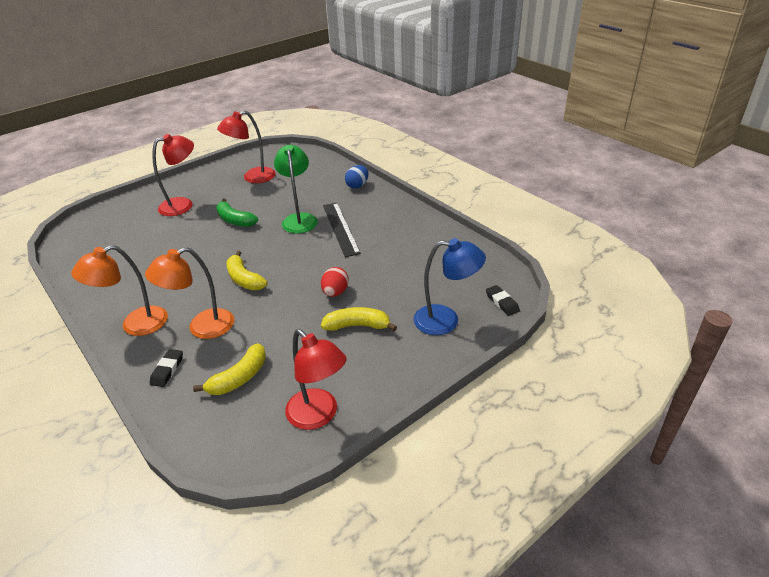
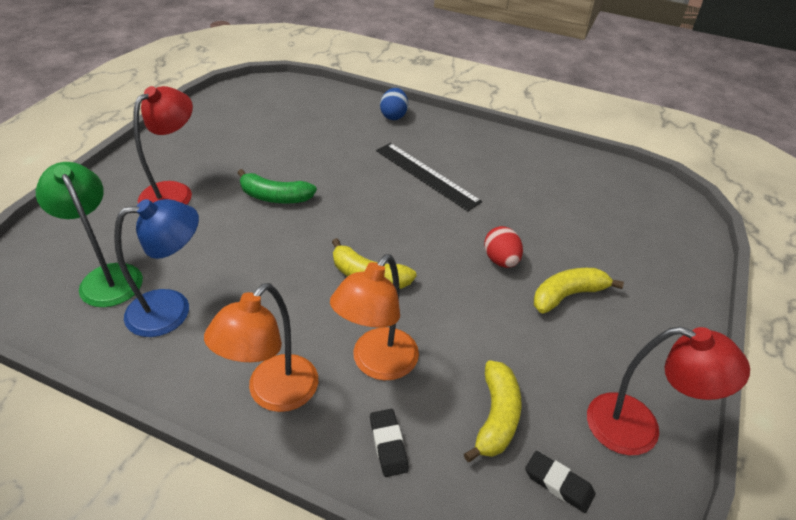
camera: 30 degrees left, 5 degrees up
red lamp [217,111,276,183] -> none
green lamp [274,145,318,233] -> green lamp moved to [36,162,143,307]
blue lamp [413,238,486,335] -> blue lamp moved to [114,199,199,337]
black eraser [486,285,520,316] -> black eraser moved to [525,451,596,513]

